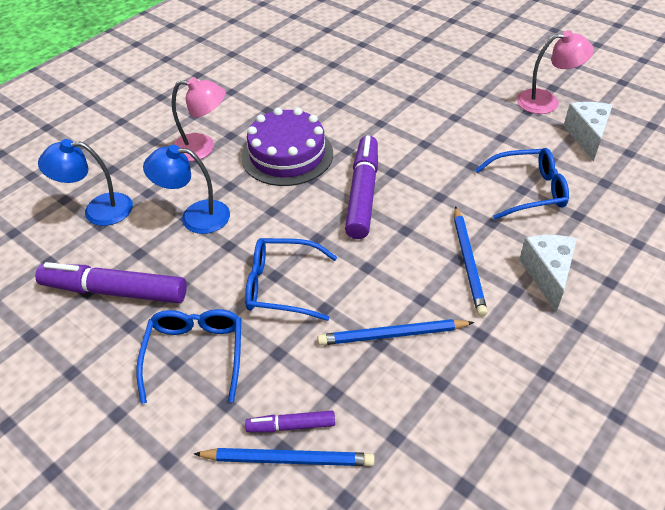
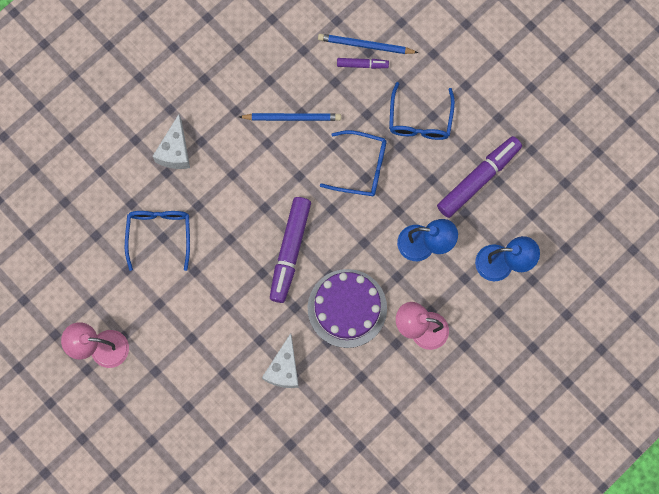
camera: 175 degrees left, 30 degrees up
purple marker [35,262,187,303] -> purple marker turned 60 degrees counterclockwise [437,136,522,218]
blue pencil [454,206,488,317] -> none
blue glasses [475,148,569,220] -> blue glasses turned 90 degrees clockwise [125,211,190,271]
white cheese [564,102,613,162] -> white cheese moved to [262,333,299,388]

